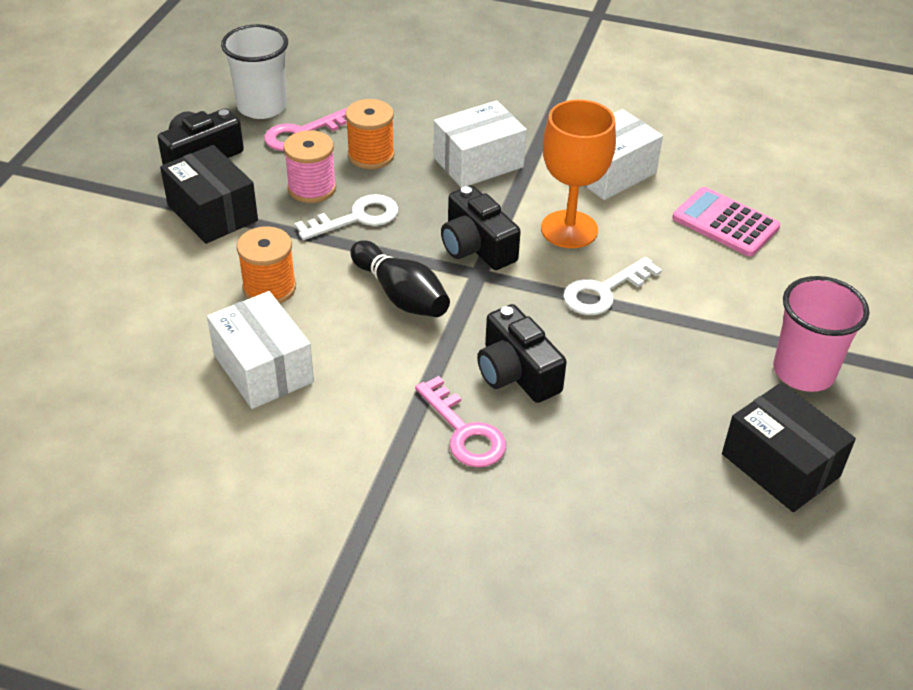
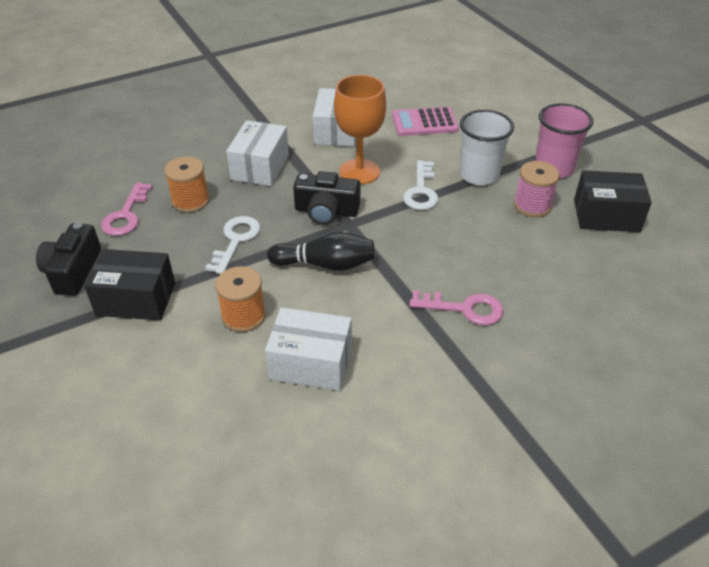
camera: 45 degrees left, 0 degrees up
white cup [221,24,288,119] -> white cup moved to [460,110,514,185]
pink spool [284,130,336,203] -> pink spool moved to [514,161,560,217]
black camera [477,304,567,403] -> none

